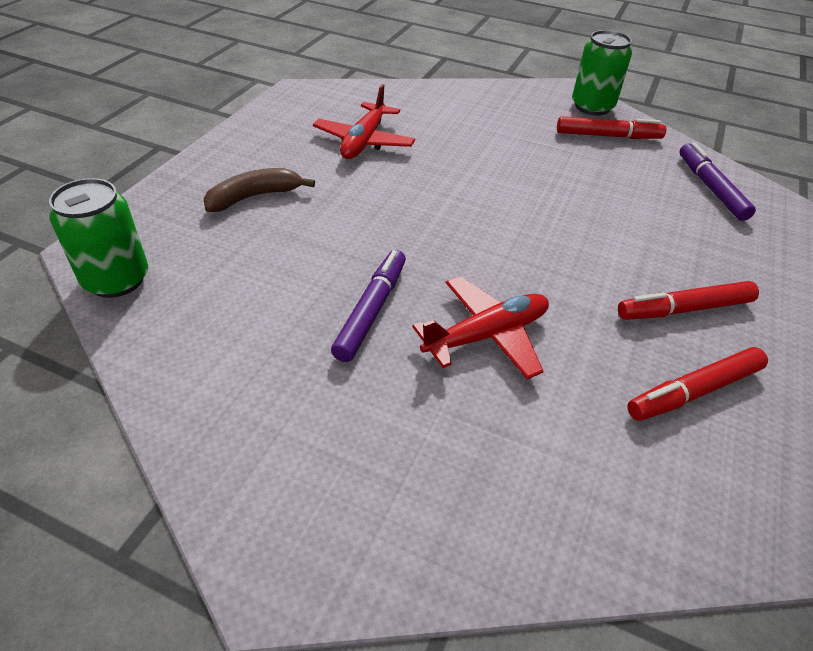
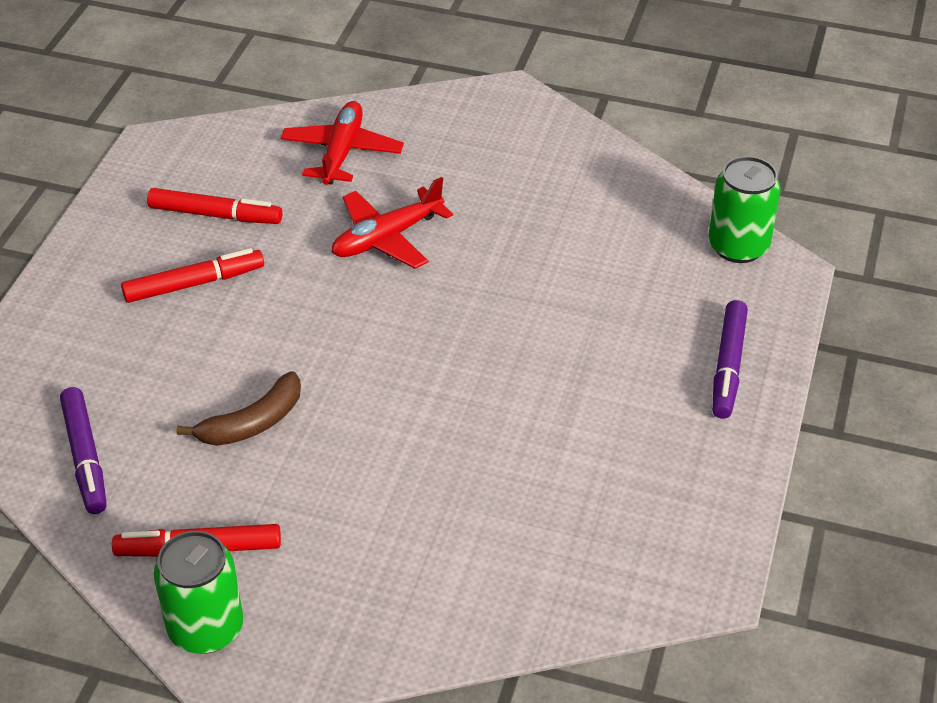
camera: 175 degrees right, 0 degrees up
brown banana [204,168,315,212] -> brown banana moved to [177,371,301,446]
red plane [313,84,415,159] -> red plane moved to [281,101,404,185]
purple marker [331,250,406,362] -> purple marker moved to [712,300,748,419]
red marker [627,347,768,421] -> red marker turned 45 degrees clockwise [147,188,283,224]

